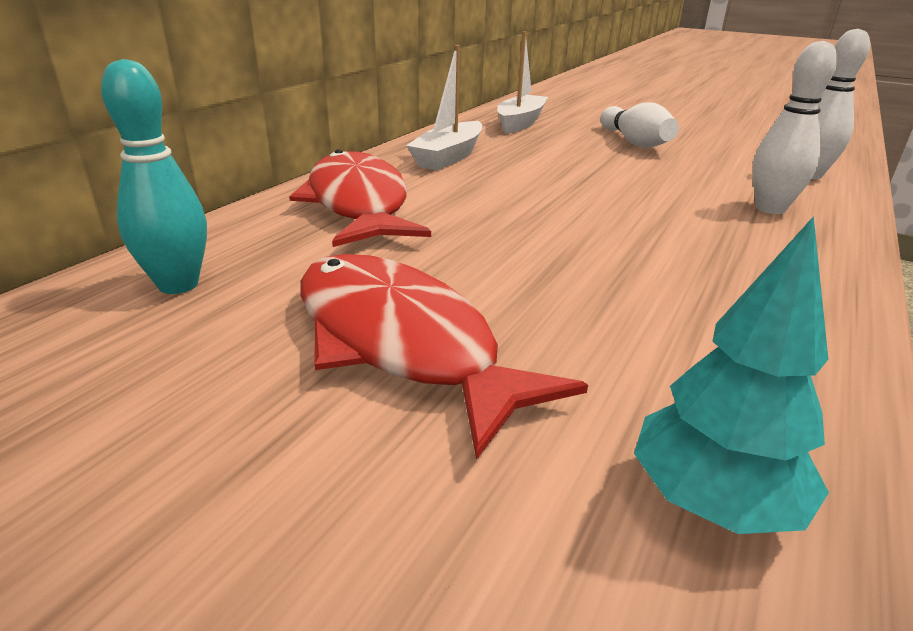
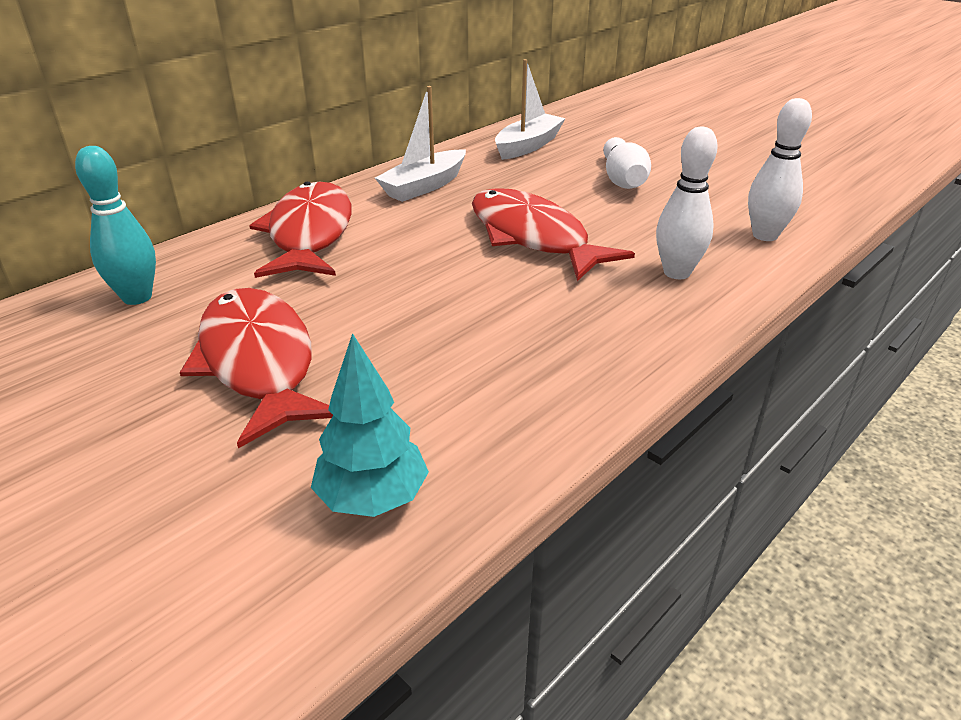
camera: 15 degrees right, 5 degrees up
none -> red fish [472,188,635,281]

